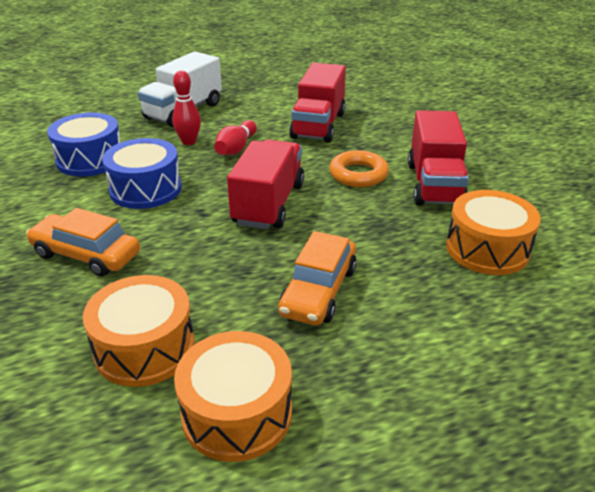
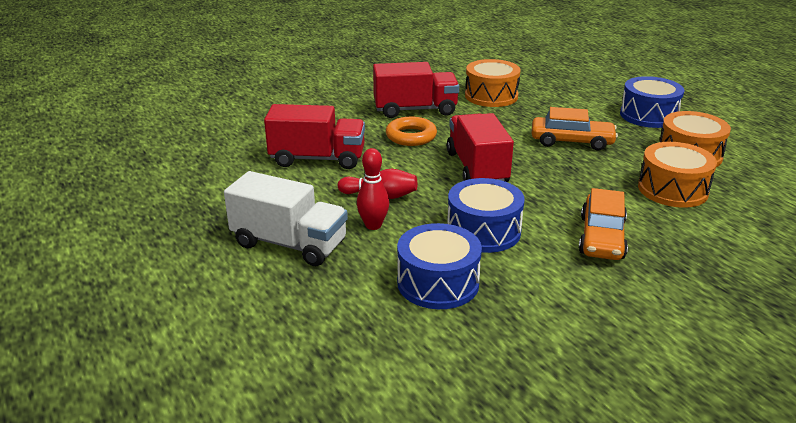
camera: 100 degrees left, 5 degrees down
red truck [227,139,304,229] -> red truck turned 75 degrees clockwise [447,113,514,182]
none -> blue drum [620,76,684,128]

